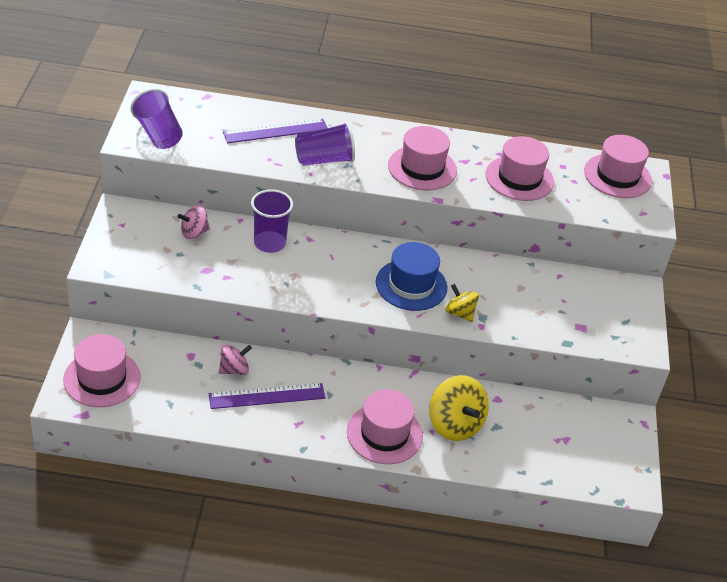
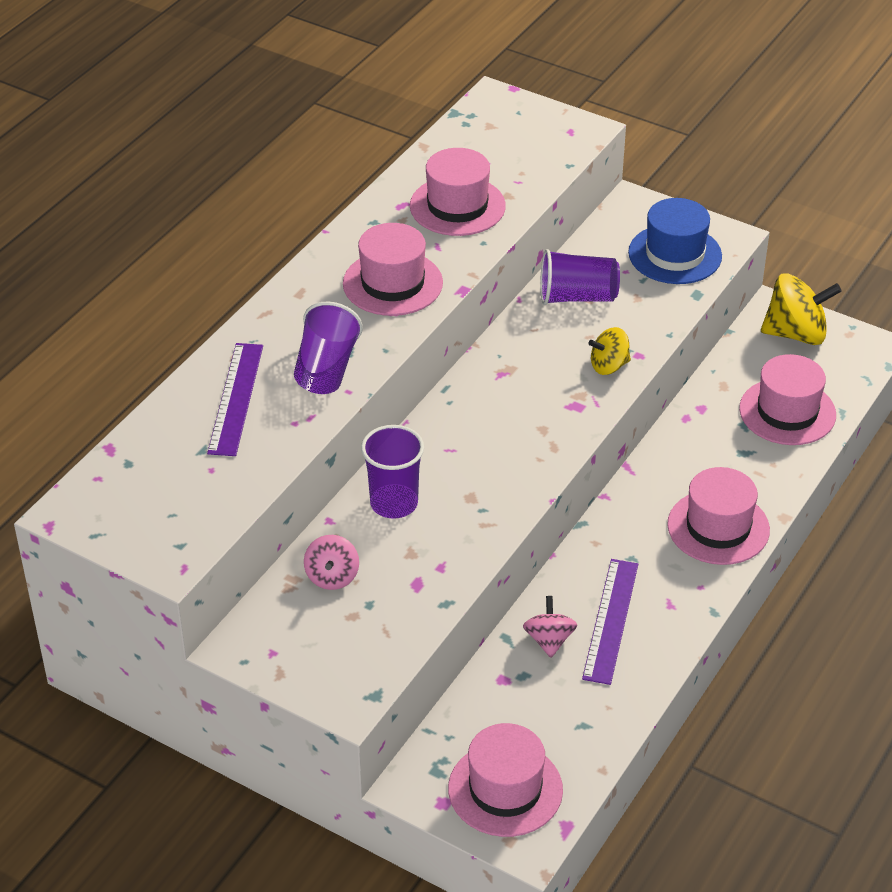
camera: 60 degrees left, 0 degrees up
purple cup [130,88,183,149] -> purple cup moved to [540,249,620,305]
blue hat [376,242,448,311] -> blue hat moved to [628,198,722,284]
yellow spinning top [429,375,489,441] -> yellow spinning top moved to [761,273,842,345]
pink hat [584,135,652,198] -> pink hat moved to [739,354,836,445]

